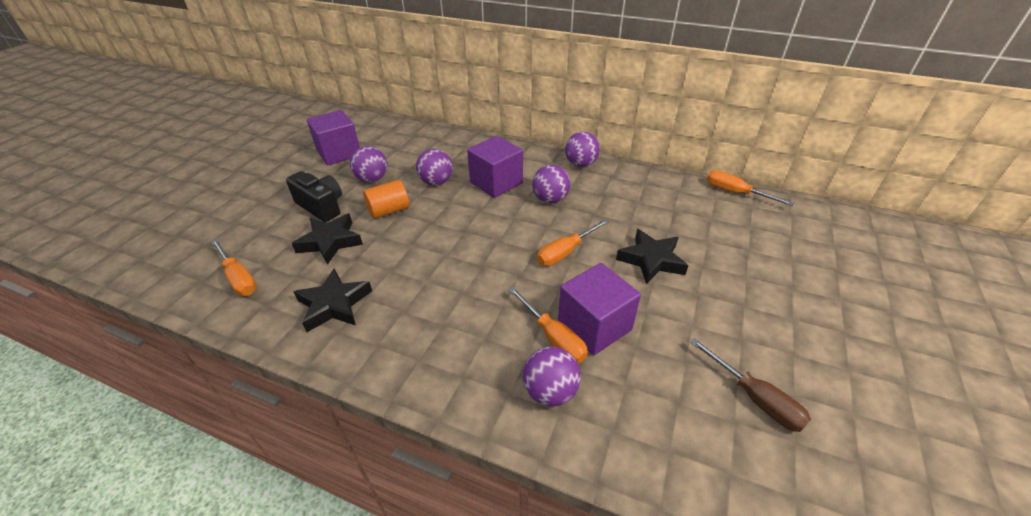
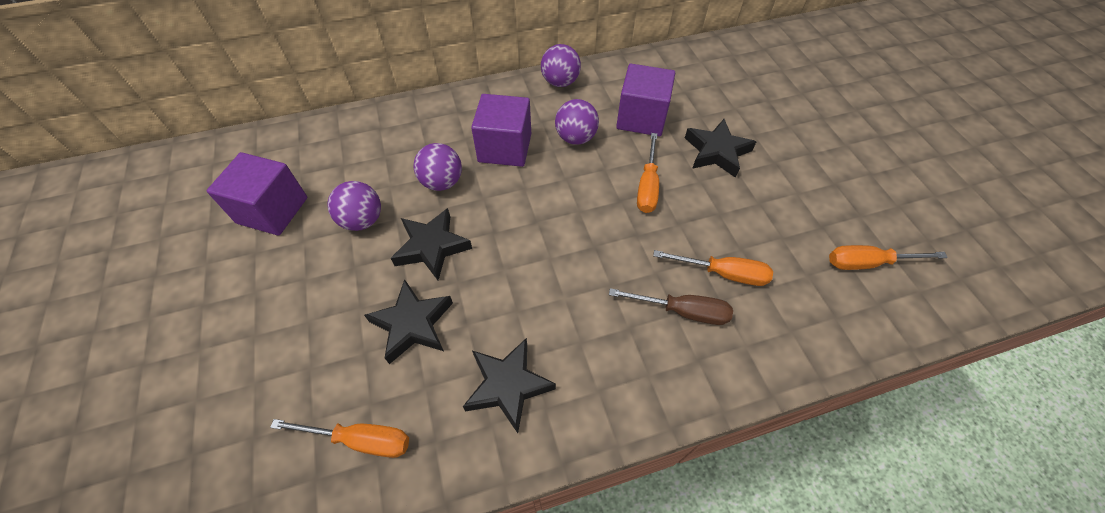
camera: 40 degrees left, 15 degrees up
black camera [286,171,342,222] -> none
orange cylinder [363,180,409,219] -> black star [391,208,472,280]
purple ball [523,347,581,406] -> none
purple cube [558,263,641,355] -> purple cube moved to [616,64,675,136]
brown screwdriver [690,338,811,432] -> brown screwdriver moved to [609,288,733,325]
orange screwdriver [707,170,795,206] -> orange screwdriver moved to [829,245,948,270]

